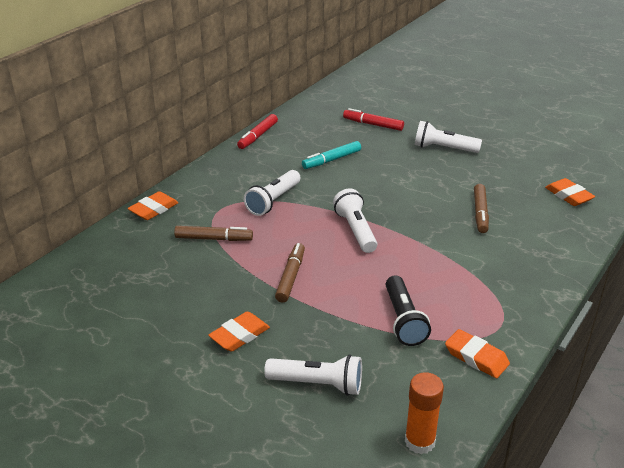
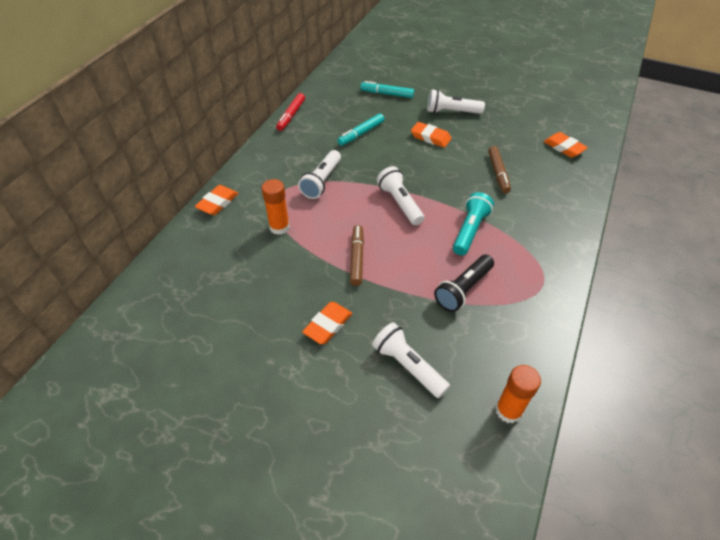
camera: 10 degrees left, 15 degrees up
brown marker [174,226,253,241] -> orange glue stick [262,179,290,235]
white flashlight [264,355,362,395] -> white flashlight turned 135 degrees counterclockwise [372,322,450,398]
red marker [343,108,404,131] -> turquoise marker [360,81,414,98]
black flashlight [386,276,431,346] -> black flashlight turned 60 degrees clockwise [434,255,494,312]
orange eraser [445,329,510,378] -> orange eraser moved to [411,122,451,148]
none -> turquoise flashlight [453,192,494,255]

